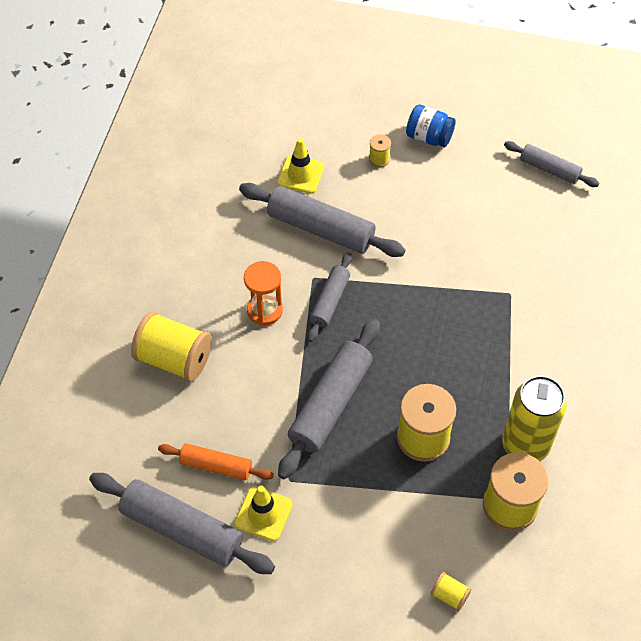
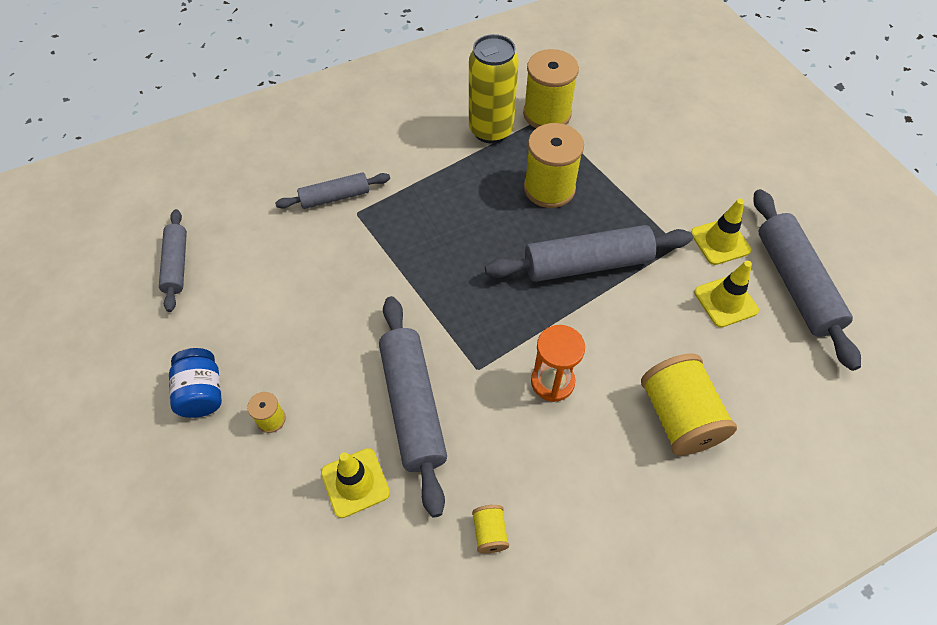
camera: 130 degrees left, 0 degrees up
orange rolling pin [158,443,274,480] -> yellow traffic cone [694,261,759,327]
grey rolling pin [308,252,352,342] -> grey rolling pin moved to [275,172,390,209]
yellow spool [431,572,472,611] -> yellow spool moved to [472,505,509,553]

